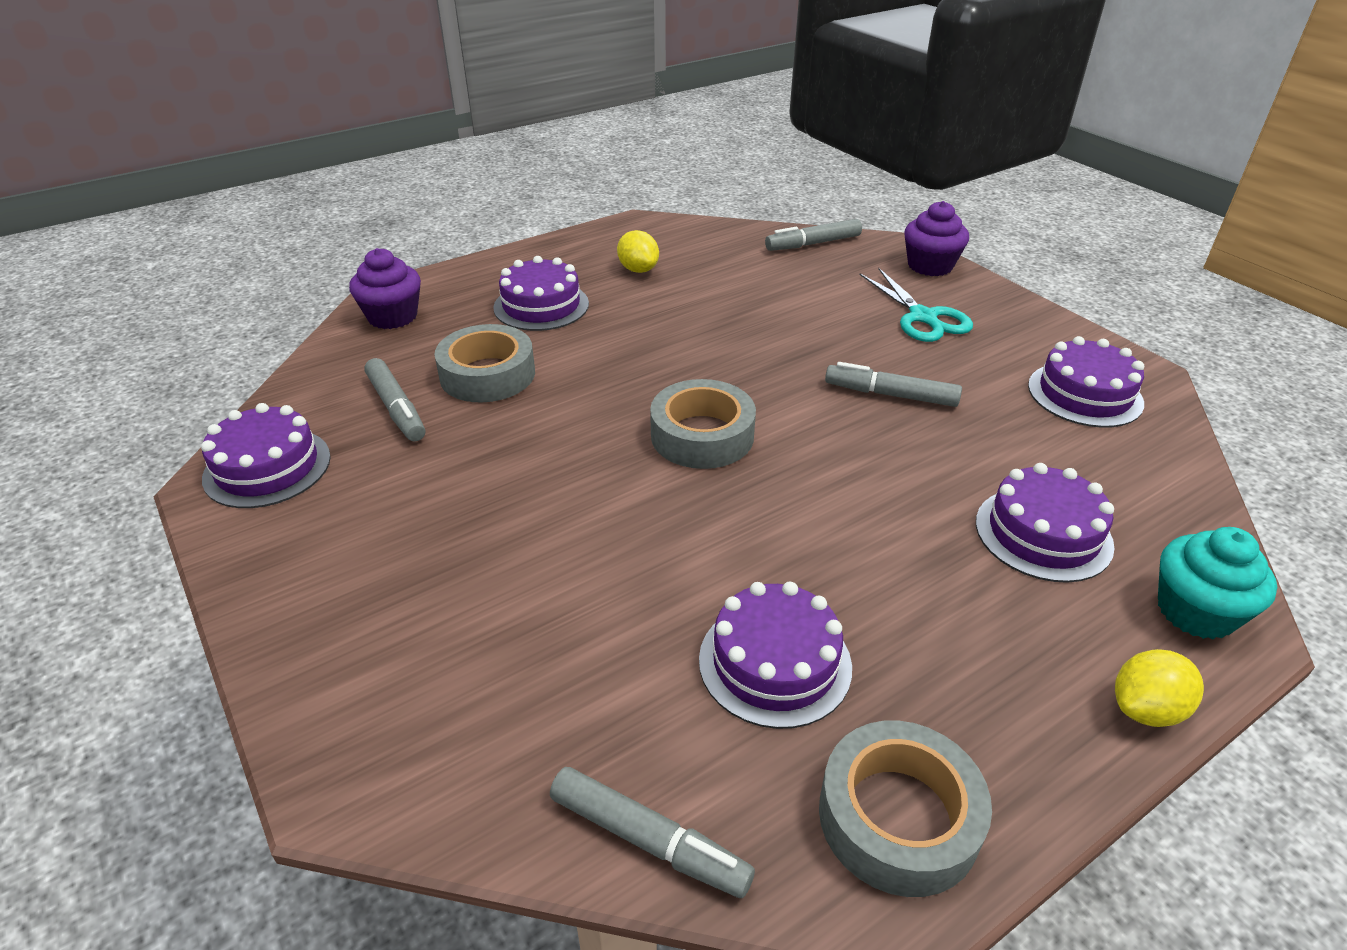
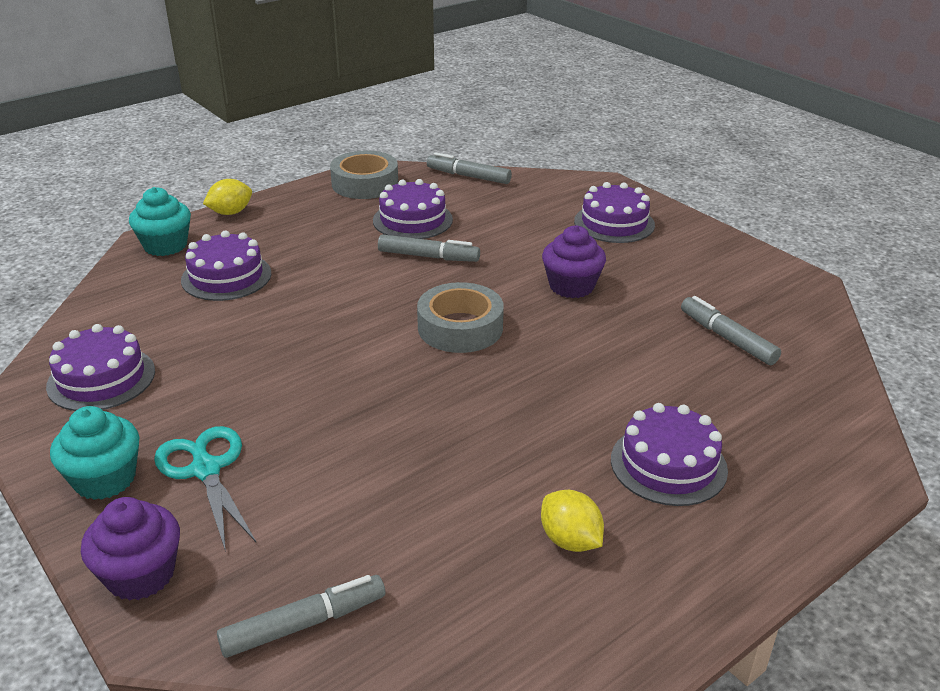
camera: 175 degrees right, 5 degrees down
purple cake [201,403,331,508] -> purple cake moved to [574,182,655,243]
purple cupcake [349,248,421,329] -> purple cupcake moved to [542,225,606,298]
grey tape [435,324,535,402] -> none
grey marker [825,362,962,407] -> grey marker moved to [378,234,480,262]
none -> turquoise cupcake [50,406,140,500]

